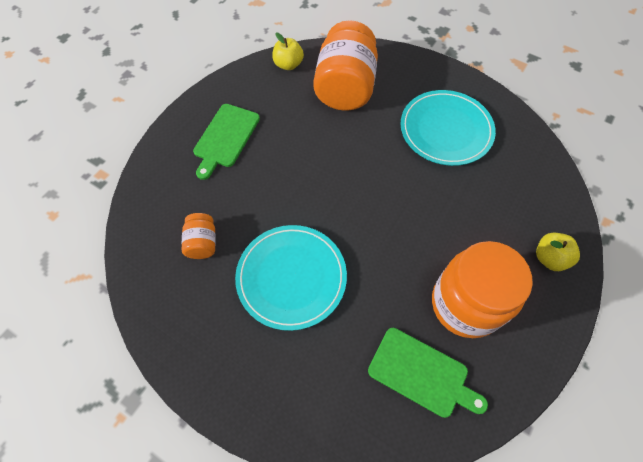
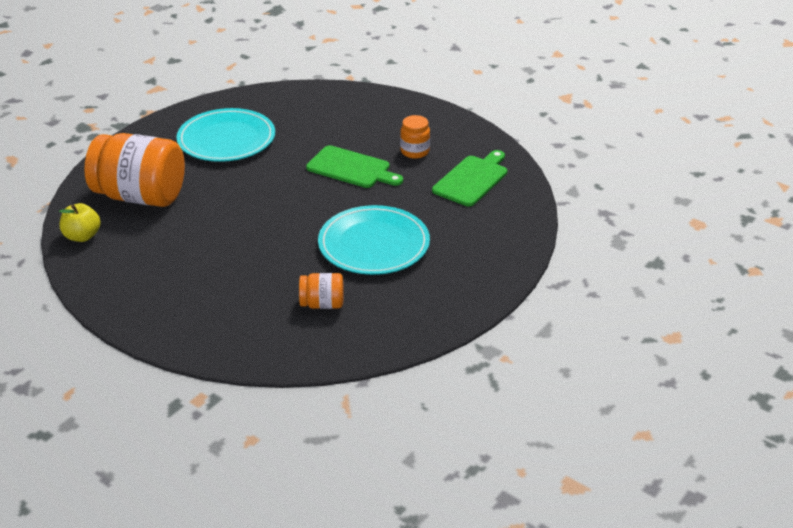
camera: 85 degrees left, 25 degrees down
green cutting board [193,104,260,180] -> green cutting board moved to [306,145,403,188]
orange jar [432,241,533,338] -> orange jar [400,115,430,159], size x0.47
yellow apple [536,232,580,271] -> none

